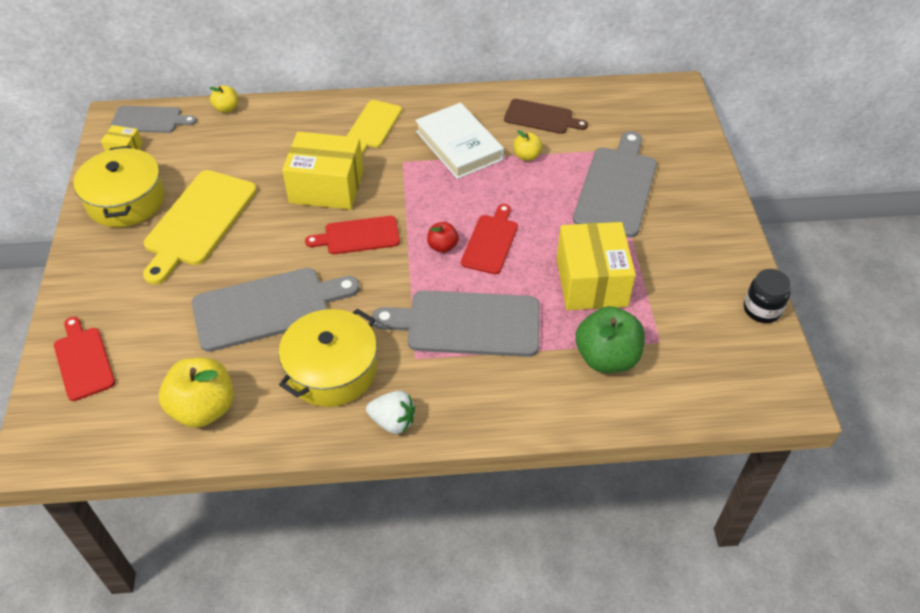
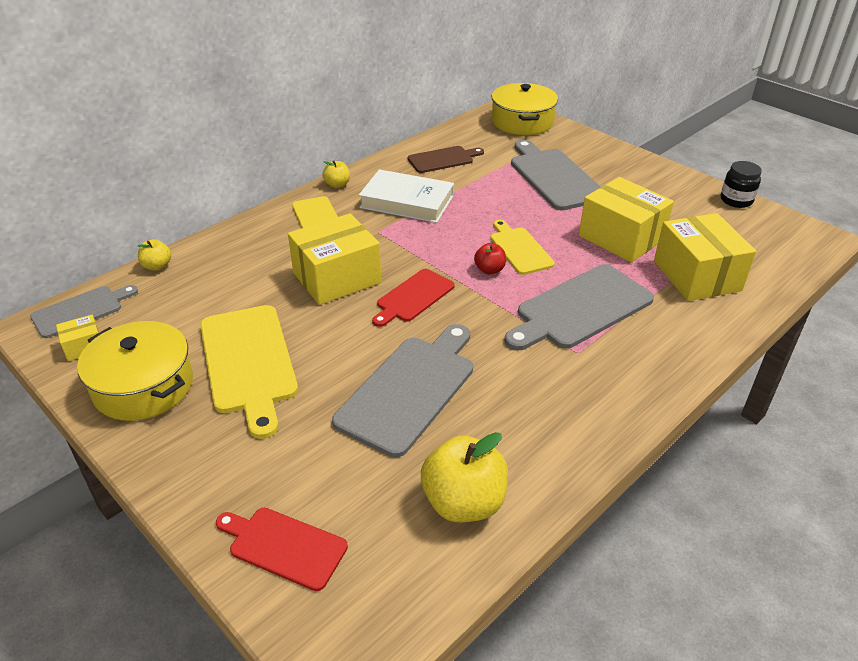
camera: 40 degrees left, 10 degrees down
yellow pot [279,309,377,407] -> yellow pot moved to [492,83,558,135]
white strawberry [366,391,415,434] -> none
red cutting board [461,204,518,275] -> yellow cutting board [491,220,555,275]
yellow apple [513,130,542,161] -> yellow apple moved to [322,160,350,188]
green apple [575,306,645,373] -> yellow box [654,213,756,301]

